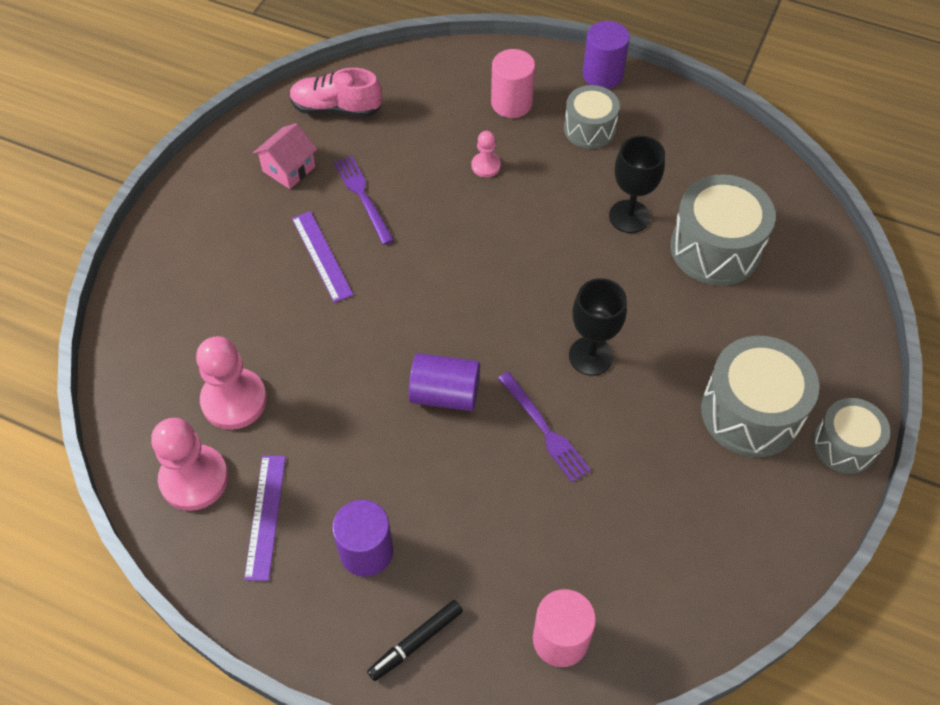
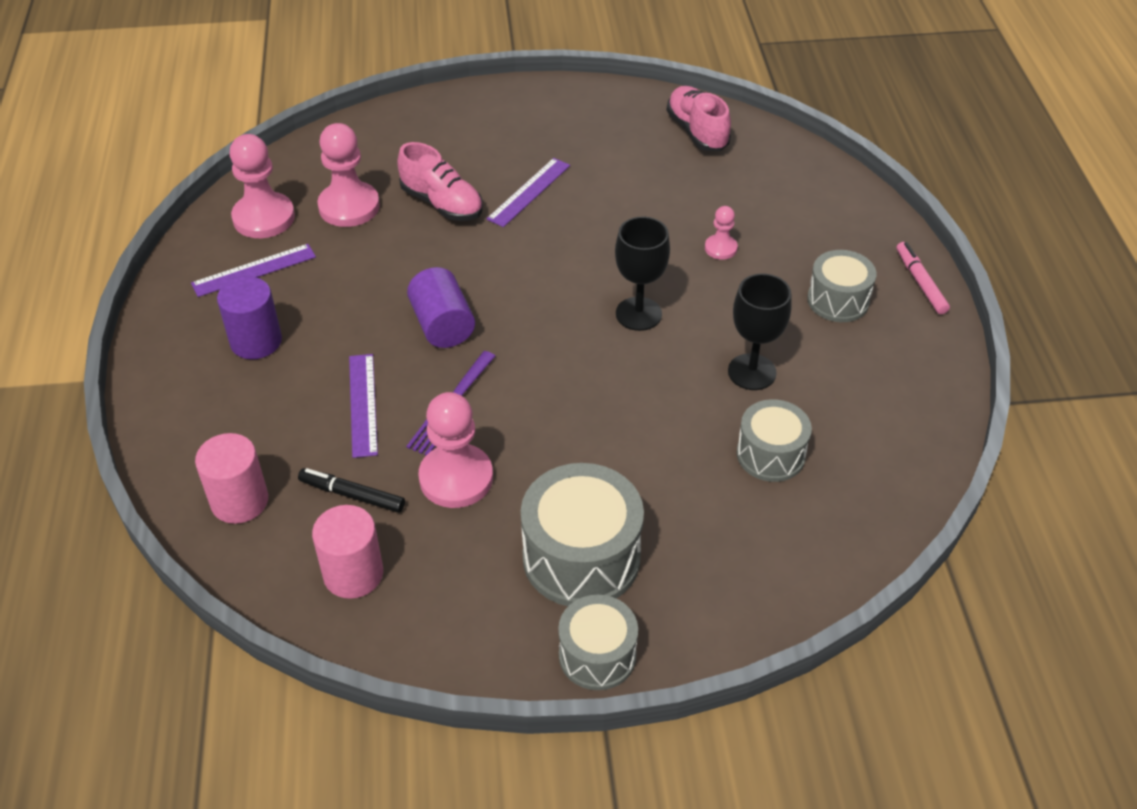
camera: 60 degrees right, 10 degrees down
pink house [253,123,317,189] -> none
purple fork [334,156,394,245] -> none
black marker [367,600,463,681] -> black marker moved to [298,468,405,513]
pink cylinder [491,49,535,118] -> pink cylinder moved to [312,505,383,599]
black goblet [569,278,627,376] -> black goblet moved to [615,217,670,331]
purple cylinder [583,21,630,89] -> pink marker [897,242,950,314]
grey drum [670,174,776,286] -> grey drum [737,399,812,482], size x0.62
none -> purple ruler [349,354,378,458]
none -> pink shoe [397,142,483,221]
none -> pink pawn [418,392,493,508]

